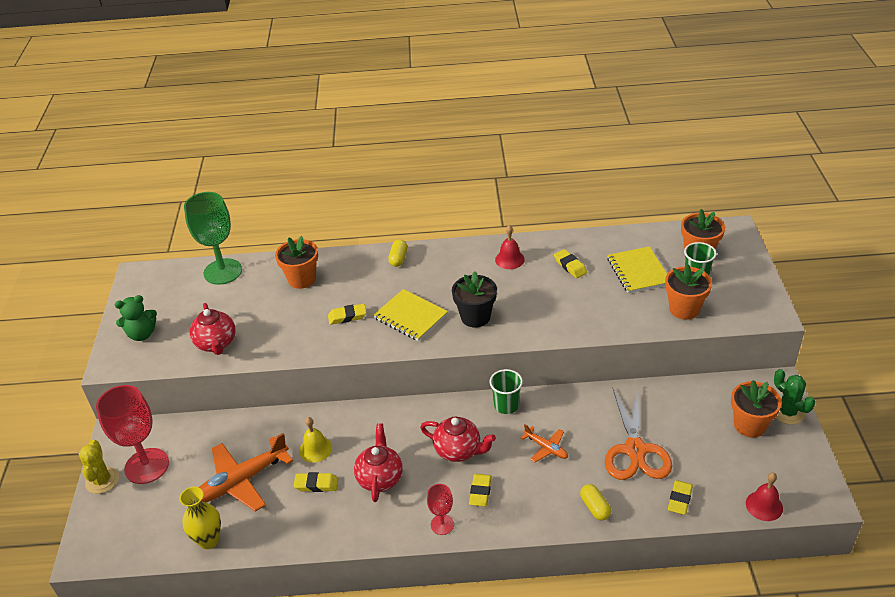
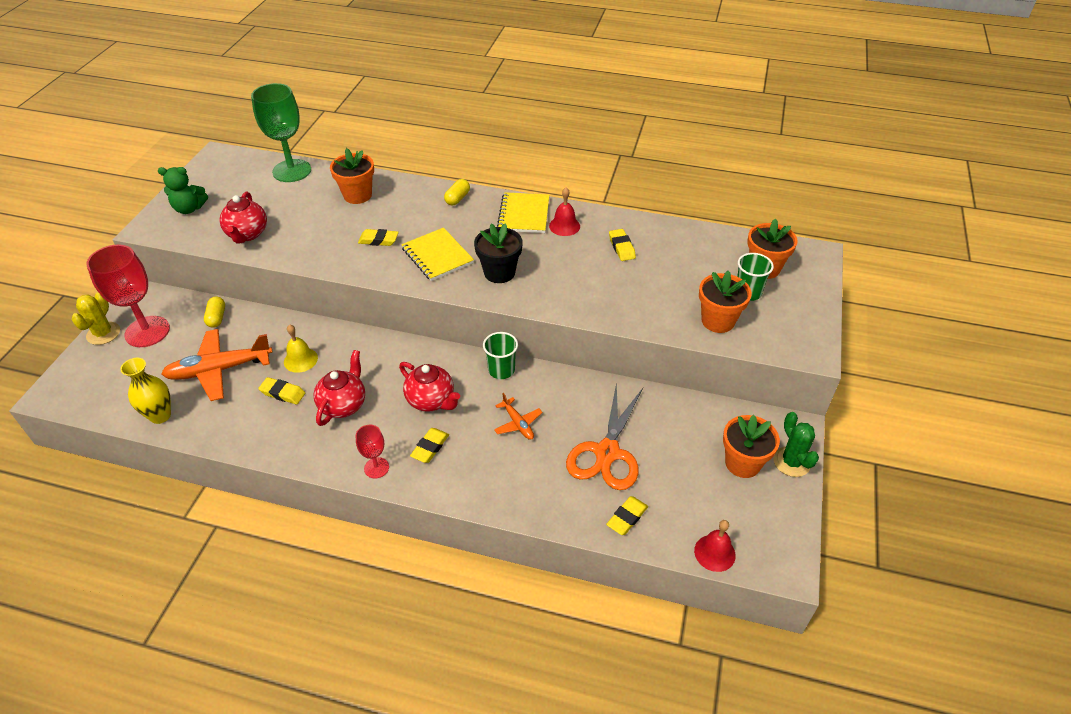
camera: 15 degrees right, 5 degrees up
yellow capsule [580,484,611,520] -> yellow capsule moved to [204,296,225,328]
yellow notebook [607,246,667,293] -> yellow notebook moved to [497,192,549,233]

